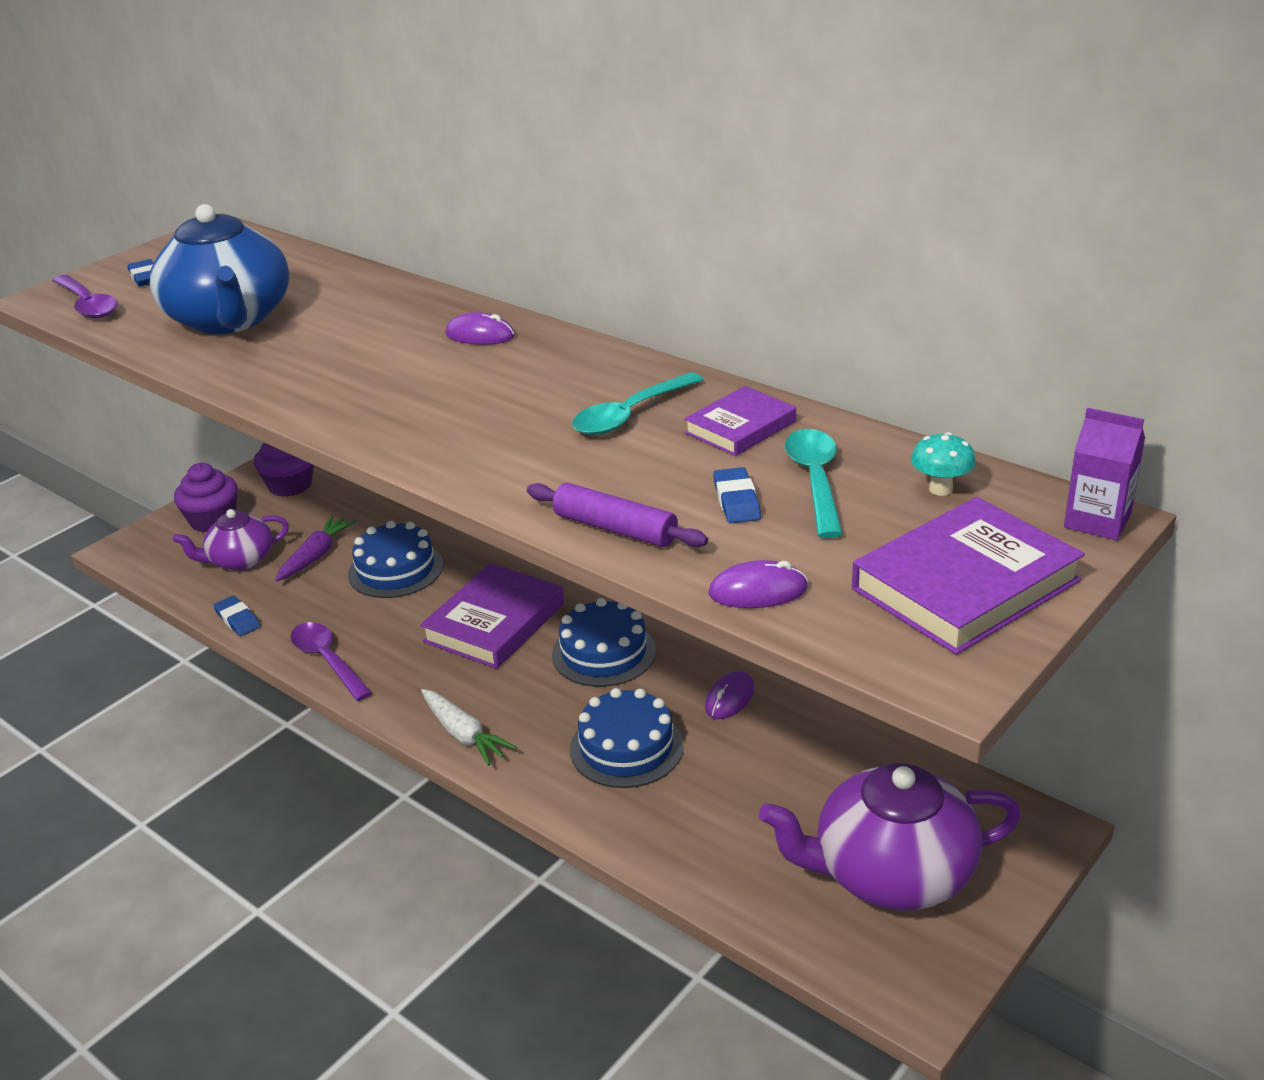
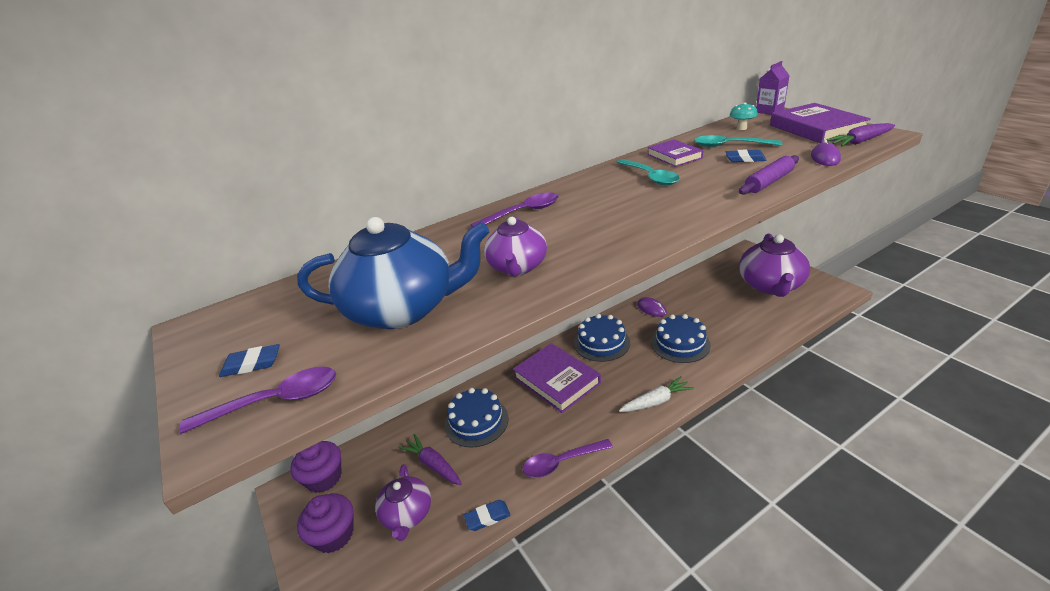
camera: 70 degrees left, 0 degrees up
purple mouse [445,312,515,345] -> purple spoon [471,192,558,227]
none -> purple teapot [484,217,547,277]
none -> purple carrot [826,123,895,146]

